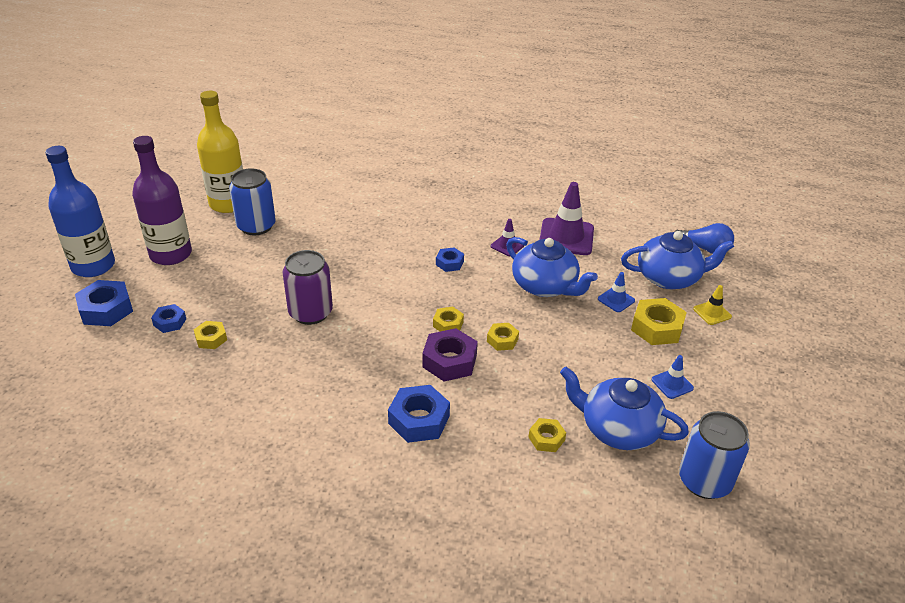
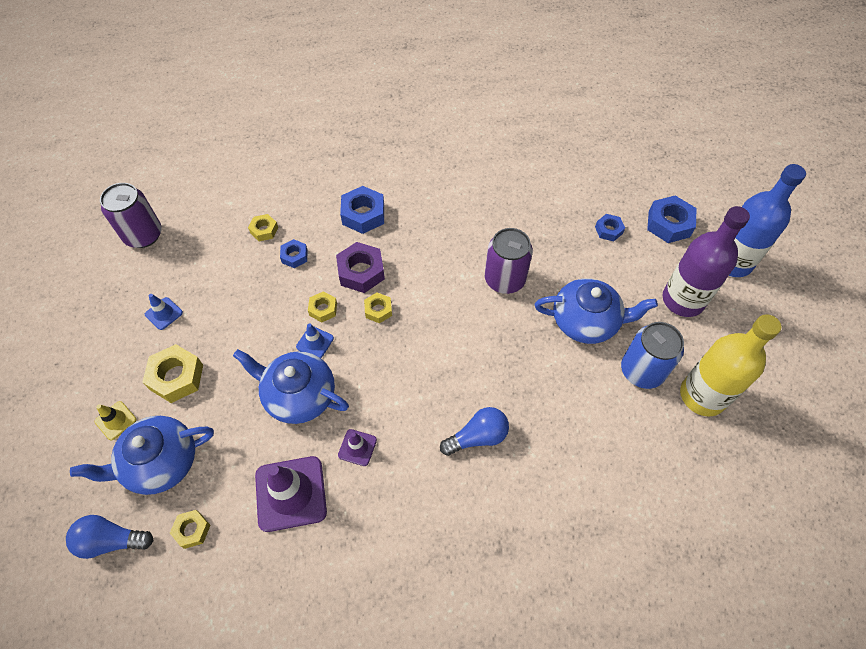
camera: 160 degrees right, 20 degrees up
yellow nut [193,321,227,349] -> yellow nut moved to [170,510,211,549]
blue nut [436,247,464,272] -> blue nut moved to [280,239,308,268]
blue teapot [560,367,689,450] -> blue teapot moved to [535,278,658,344]
blue traffic cone [598,272,635,312] -> blue traffic cone moved to [296,324,334,358]
blue can [679,411,750,499] -> purple can [100,183,162,248]
none -> blue light bulb [440,407,509,456]

